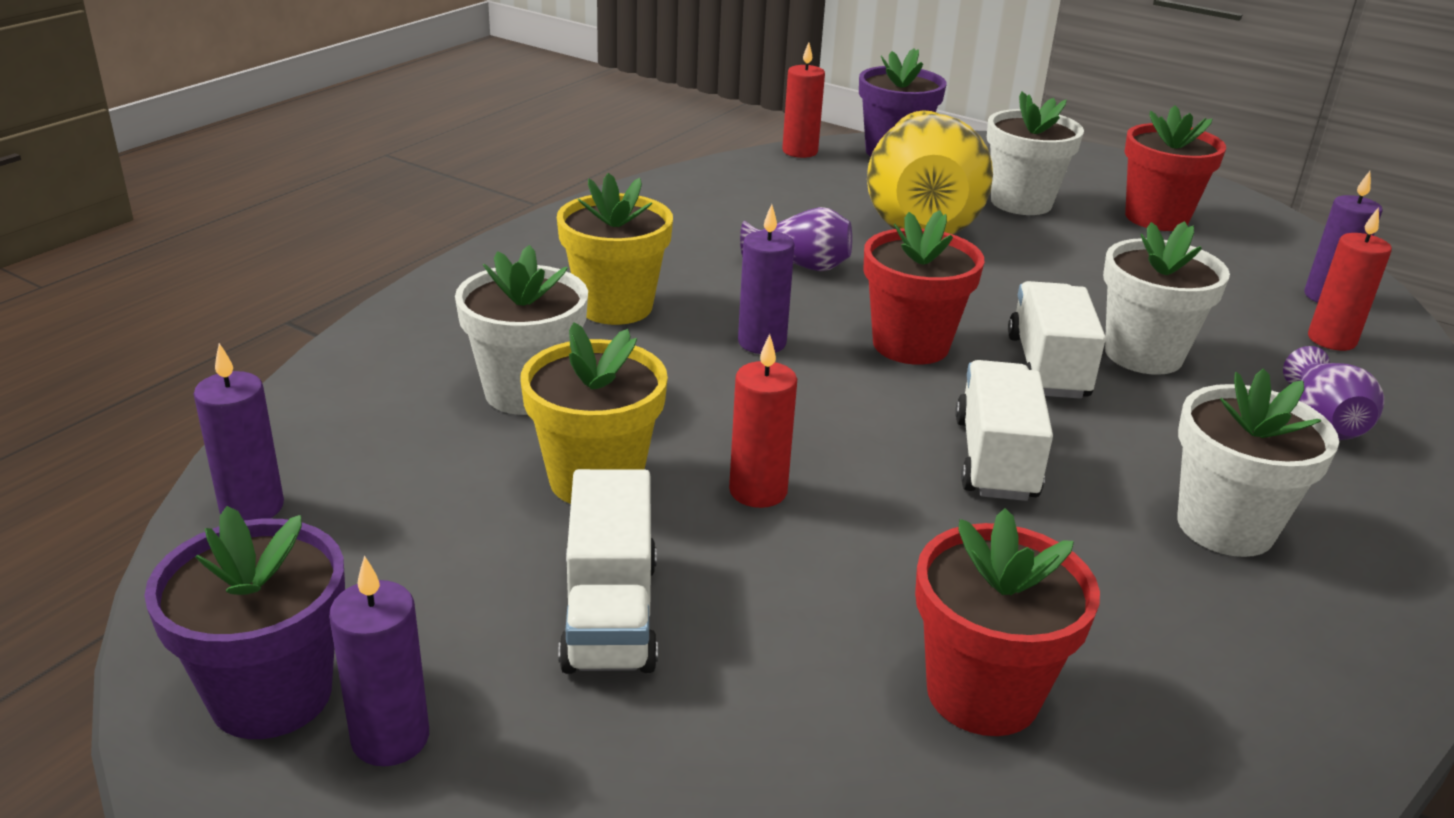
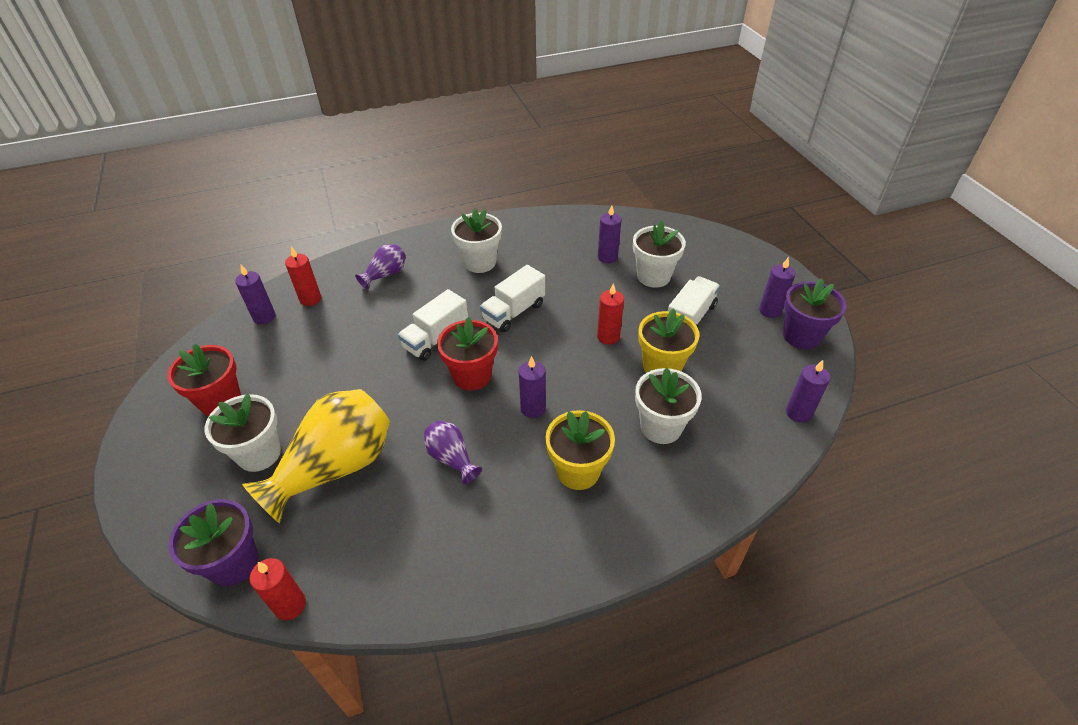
camera: 140 degrees left, 15 degrees up
red flower pot [915,508,1100,736] -> purple candle [598,205,621,264]
white flower pot [1103,221,1230,375] -> white flower pot moved to [633,220,686,288]

